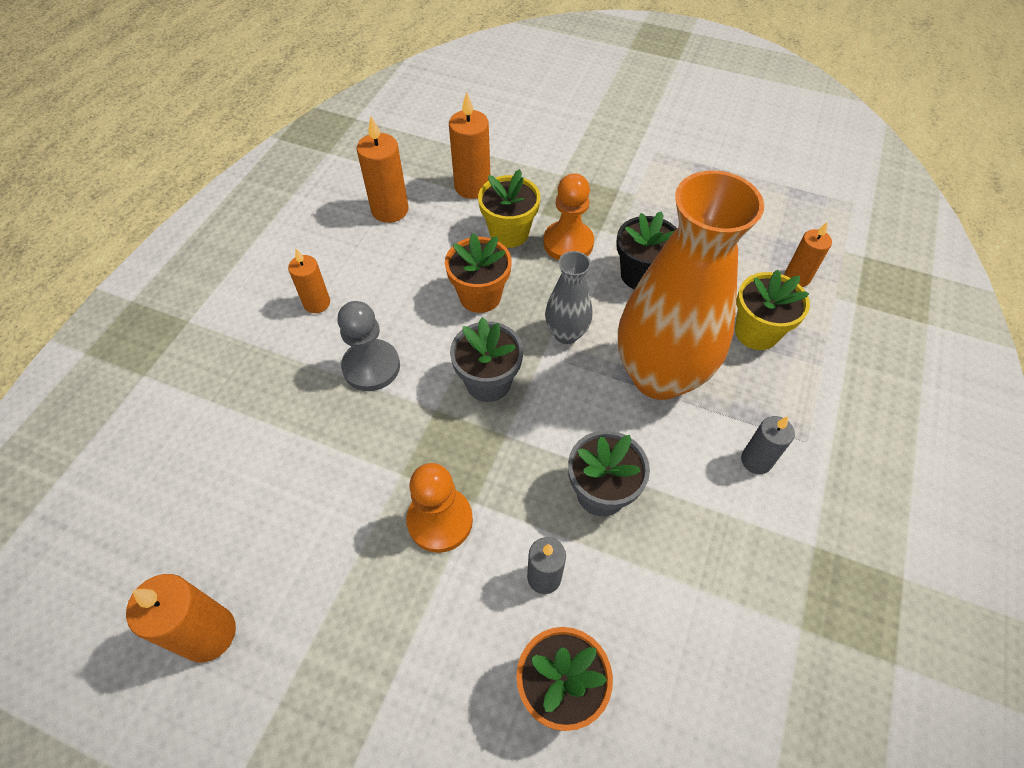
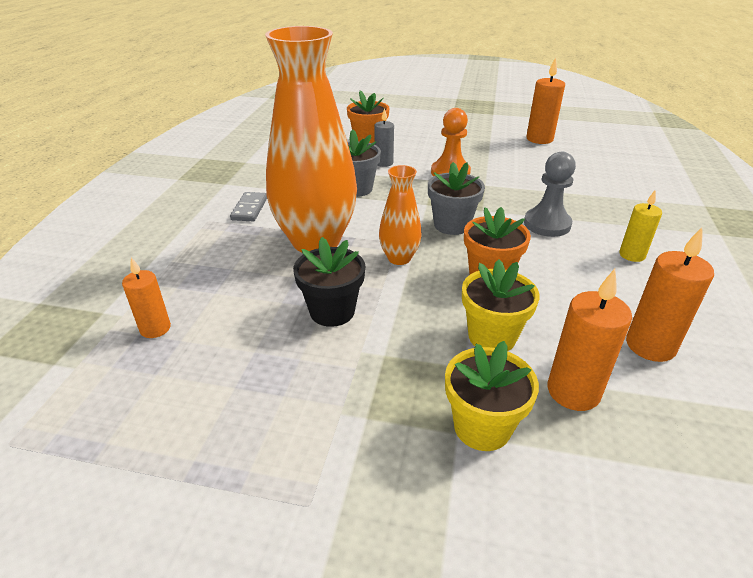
camera: 170 degrees right, 20 degrees down
orange candle [288,249,330,313] -> yellow candle [619,189,662,262]
orange pawn [543,173,594,260] -> none
grey vase [545,251,592,344] -> orange vase [379,165,422,265]
yellow flower pot [735,270,810,350] -> yellow flower pot moved to [445,341,539,451]
grey candle [741,416,795,474] -> grey domino [230,192,267,221]

